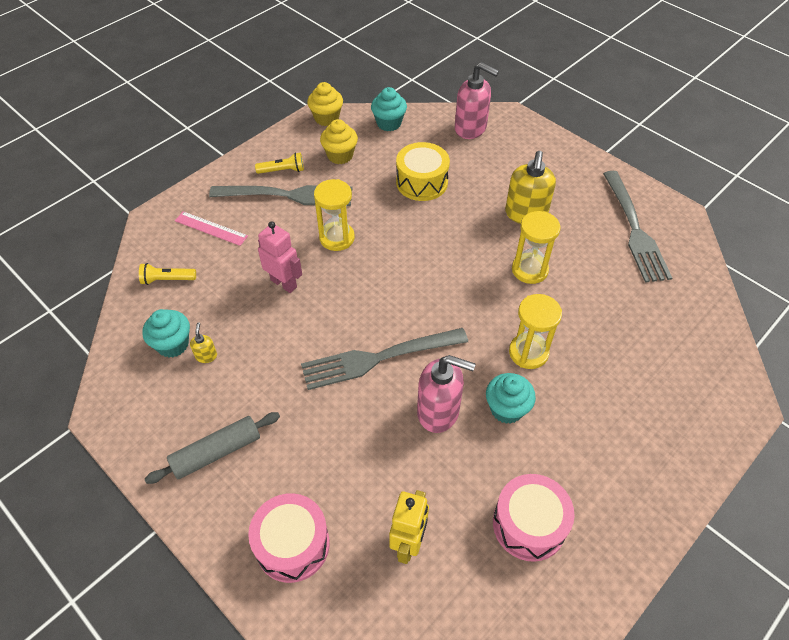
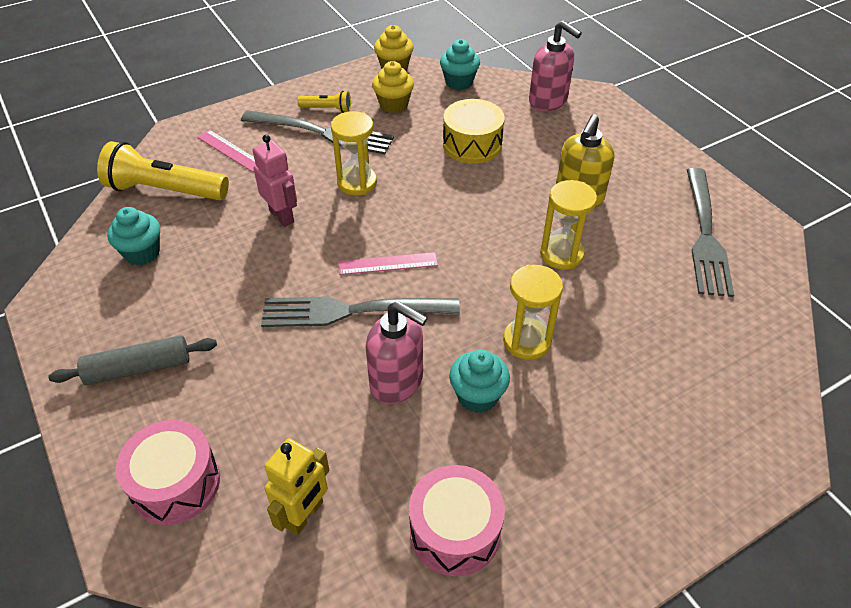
camera: 15 degrees right, 5 degrees down
yellow flashlight [139,263,196,285] -> yellow flashlight [97,141,229,200], size x2.07
yellow soap dispenser [190,322,217,363] -> none
none -> pink ruler [338,252,438,275]

